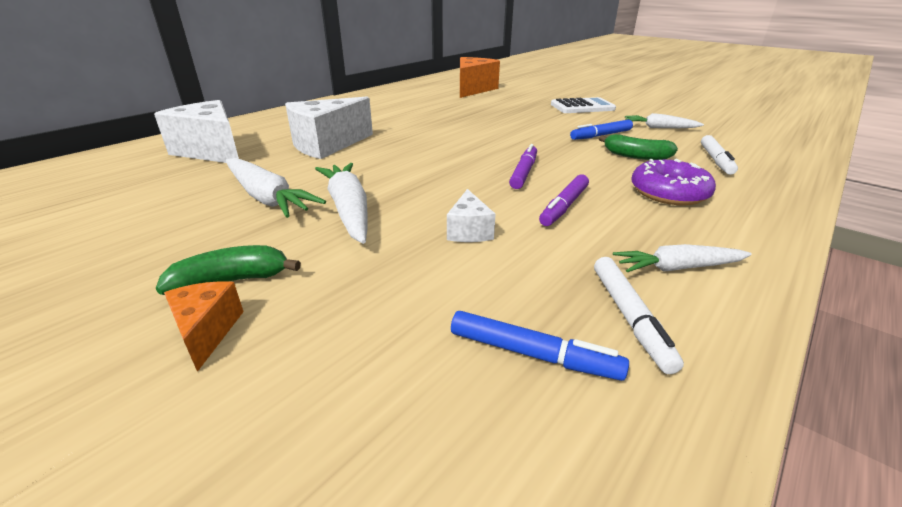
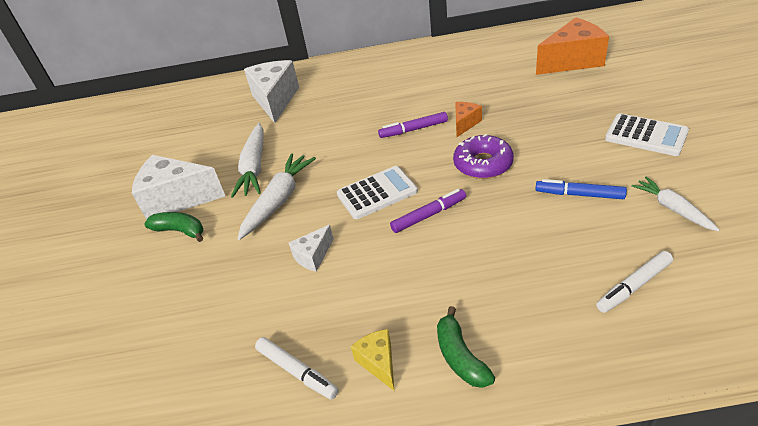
camera: 50 degrees right, 10 degrees up
orange cheese [164,281,244,372] -> orange cheese moved to [455,102,482,137]
white cheese [285,97,373,159] -> white cheese moved to [132,155,225,220]
blue marker [451,311,629,381] -> none
purple marker [539,174,589,226] -> purple marker moved to [378,112,448,138]
white marker [594,257,684,374] -> white marker turned 90 degrees counterclockwise [255,337,339,400]
green banana [599,134,678,160] -> green banana moved to [437,306,495,388]
white carrot [613,244,752,272] -> yellow cheese [351,329,394,391]
purple donut [631,159,716,206] -> purple donut moved to [453,134,514,179]
none -> white calculator [337,166,418,219]

